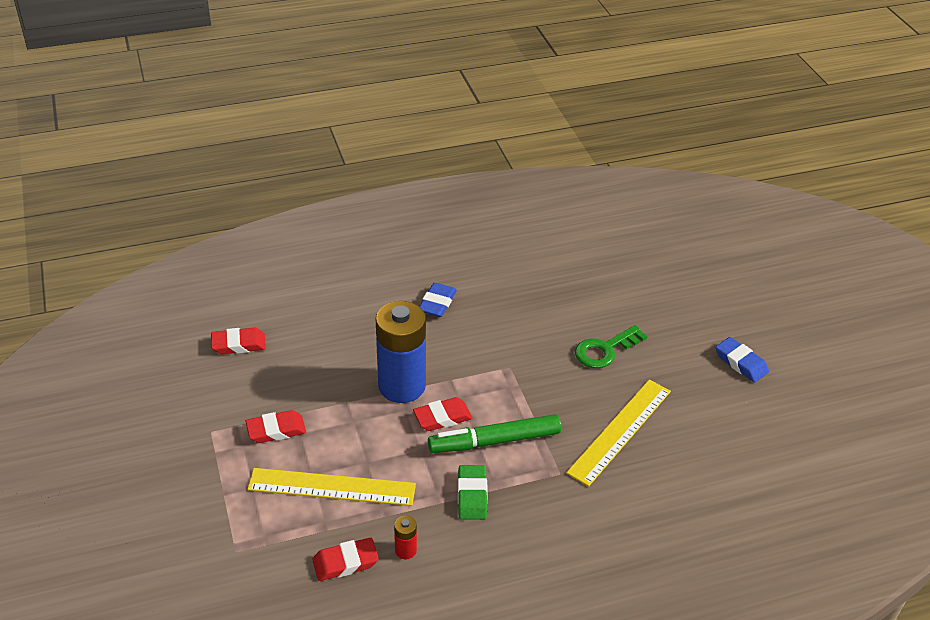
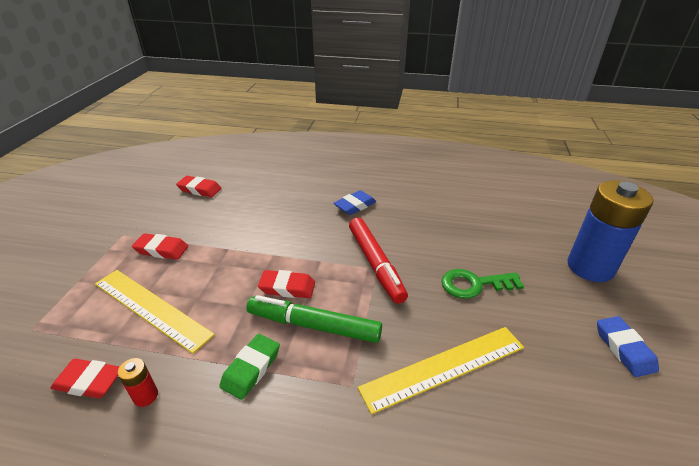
camera: 30 degrees right, 5 degrees down
blue battery [376,301,426,403] -> blue battery moved to [567,181,653,282]
none -> red marker [349,218,408,304]

